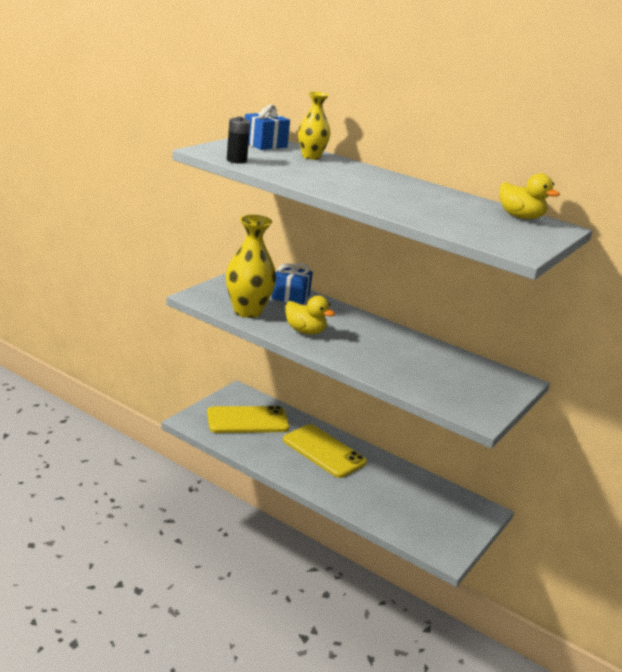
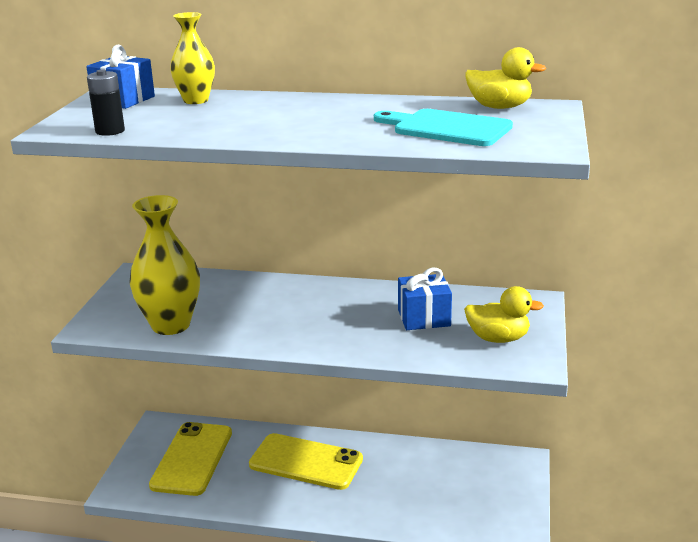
camera: 20 degrees left, 0 degrees up
yellow phone [207,406,289,433] -> yellow phone turned 45 degrees counterclockwise [149,422,232,496]
blue gift [271,263,313,305] -> blue gift moved to [398,268,452,330]
yellow duck [285,296,335,334] -> yellow duck moved to [464,286,544,343]
none -> turquoise cutting board [374,109,513,146]

